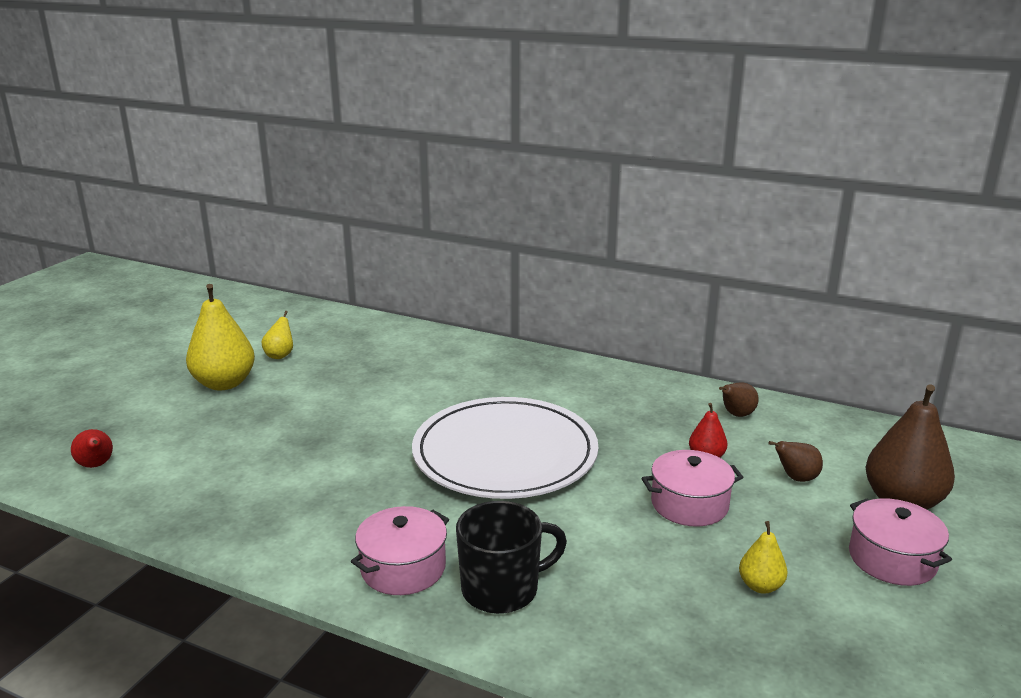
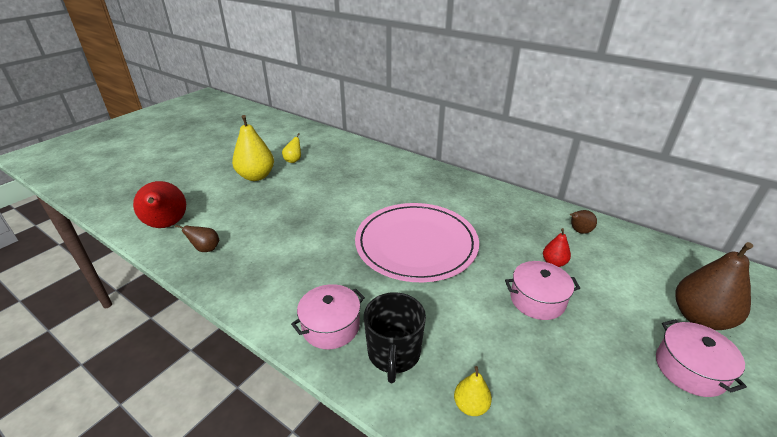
camera: 10 degrees right, 10 degrees up
red pear [71,429,113,468] -> red pear [133,181,186,228], size x1.98
white plate [412,397,599,499] -> pink plate [355,203,479,282]
black mug [456,501,567,614] -> black mug turned 105 degrees clockwise [364,292,426,383]
yellow pear [739,521,788,594] -> yellow pear moved to [454,366,492,416]
brown pear [768,441,823,482] -> brown pear moved to [175,225,219,252]

